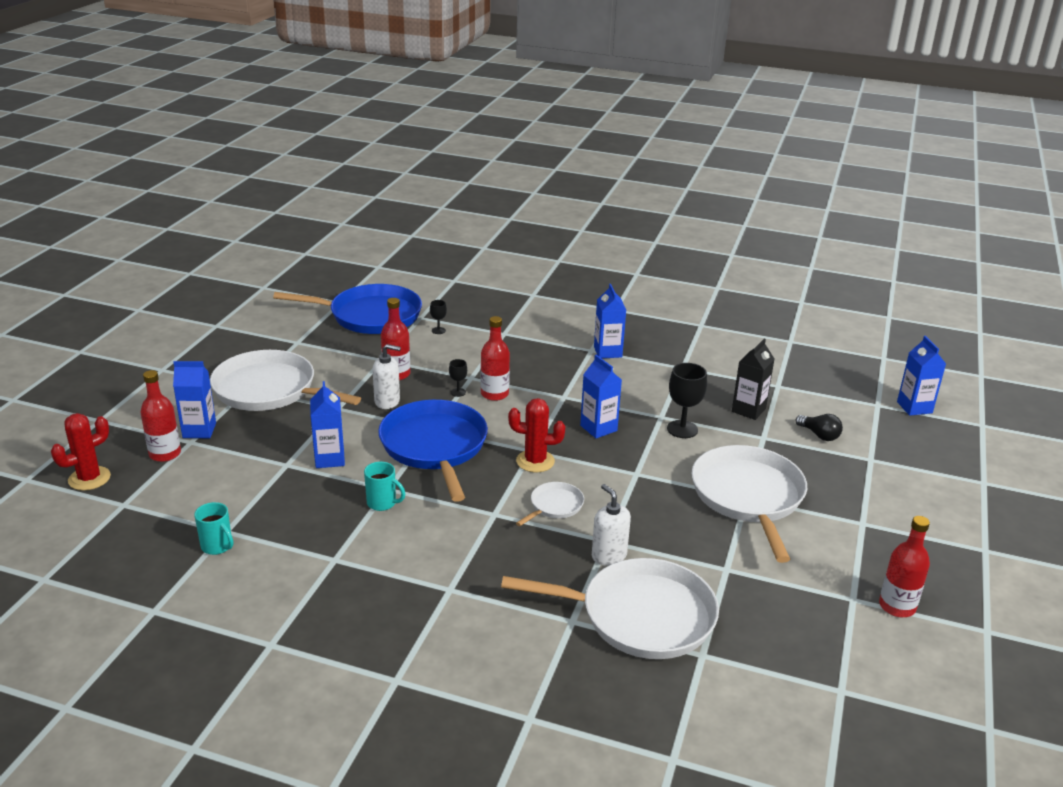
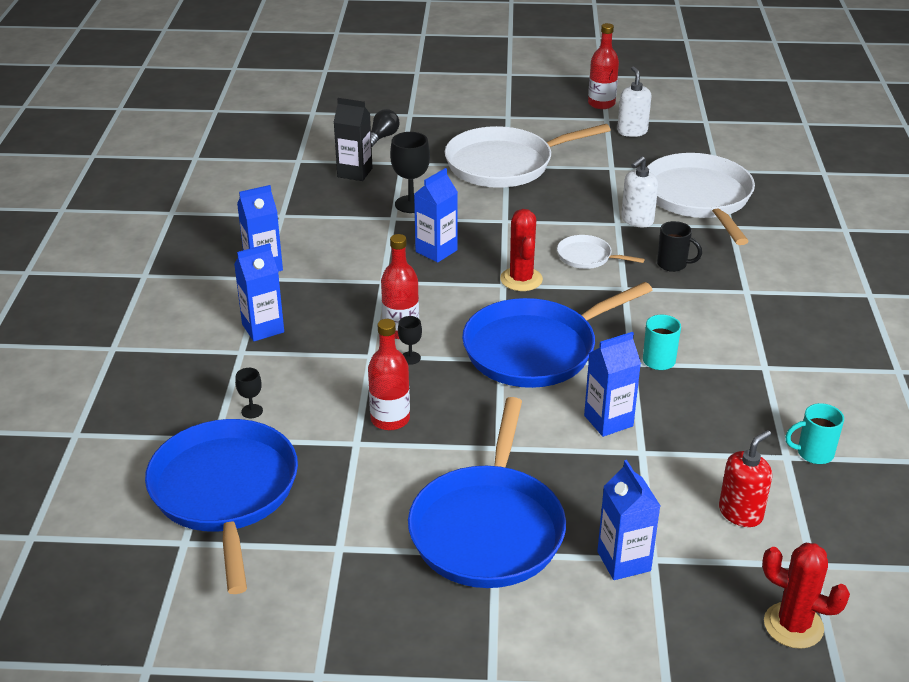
camera: 105 degrees left, 5 degrees up
red bottle [140,370,181,462] -> none
turquoise mug [194,502,233,555] -> turquoise mug turned 120 degrees counterclockwise [785,403,844,464]
white pan [210,350,361,411] -> blue pan [408,397,566,588]
white soap dispenser [373,344,401,409] -> white soap dispenser moved to [617,66,652,137]
blue carton [897,336,946,416] -> blue carton moved to [234,243,284,341]
none -> black mug [657,221,702,272]
none -> red soap dispenser [719,430,772,527]

